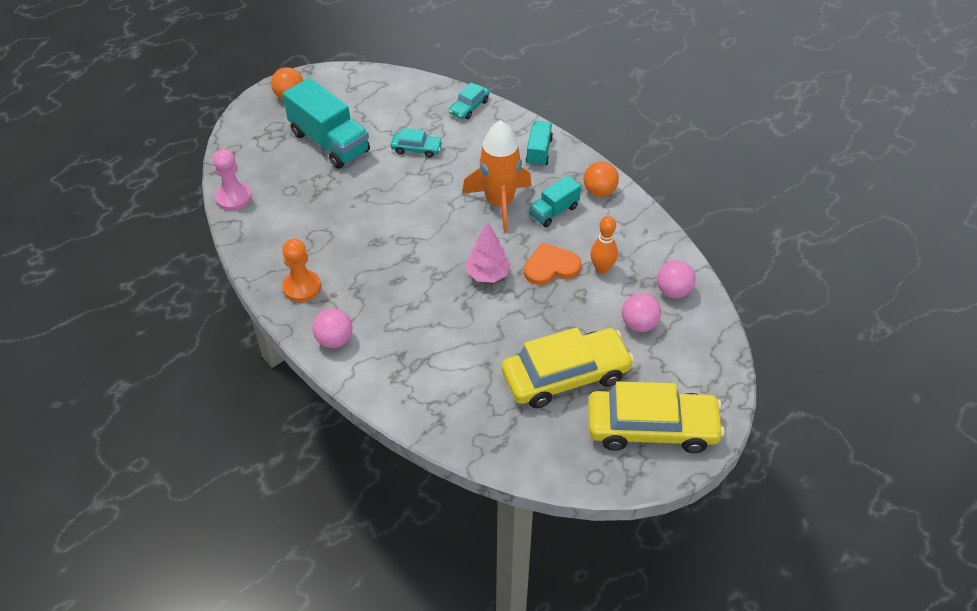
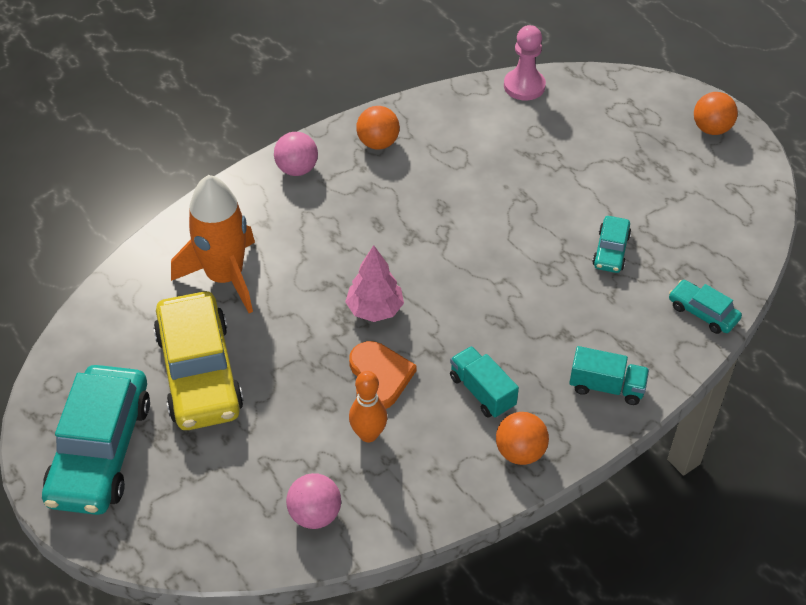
camera: 95 degrees right, 0 degrees up
orange pawn [282,239,321,302] -> orange ball [356,106,400,150]
turquoise truck [283,78,370,169] -> none
orange rocket [462,120,532,233] -> orange rocket moved to [171,175,255,313]
yellow car [588,381,725,453] -> turquoise car [42,365,150,515]
pink ball [622,293,661,332] -> none

